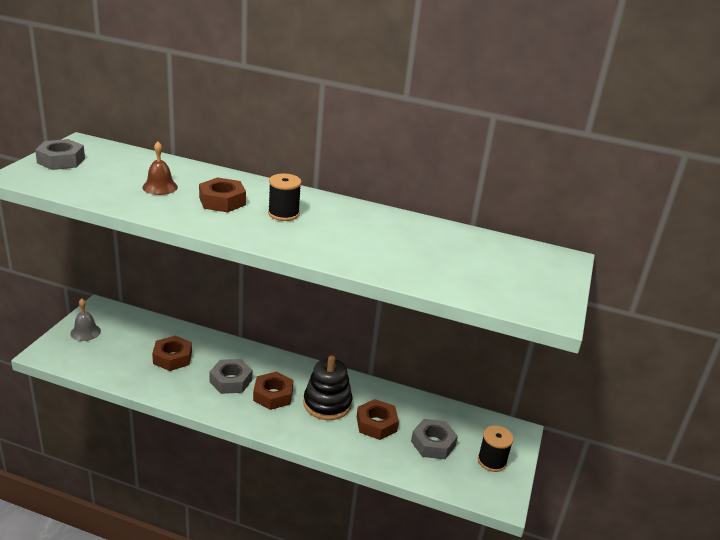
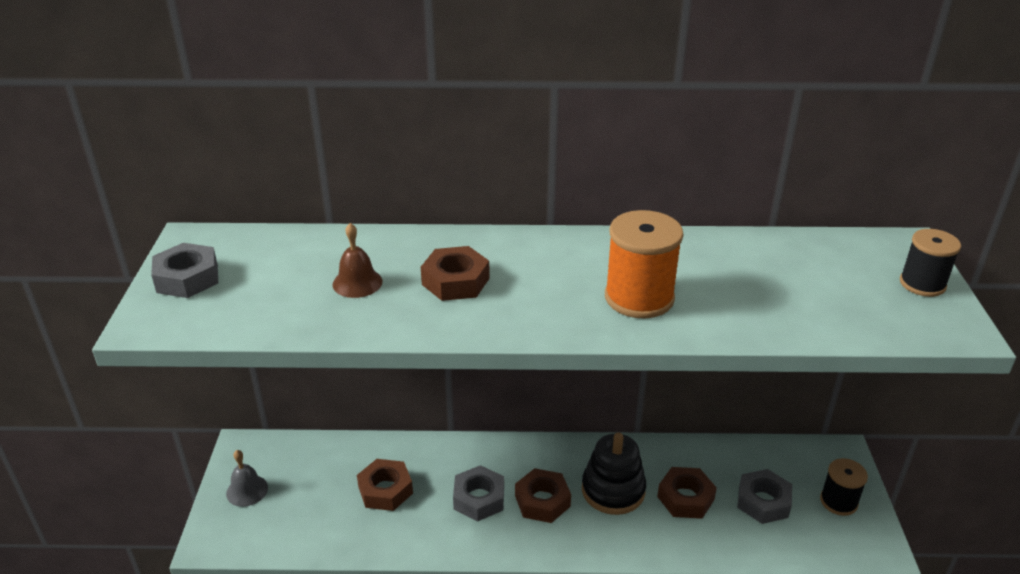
camera: 15 degrees left, 5 degrees up
black spool [268,174,302,221] -> black spool moved to [900,229,961,297]
none -> orange spool [605,210,684,319]

